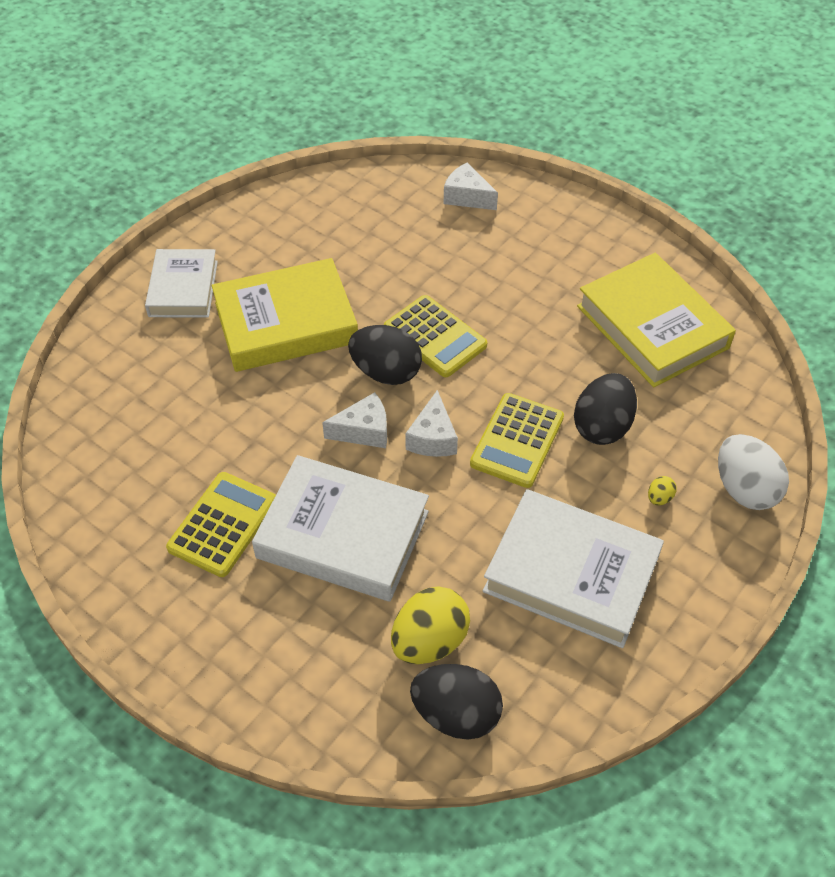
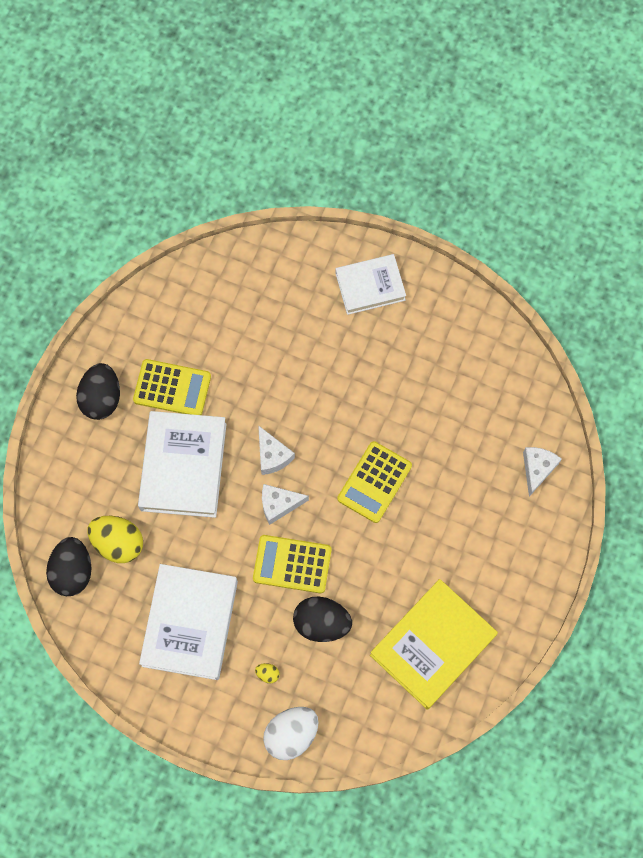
camera: 75 degrees right, 20 degrees up
yellow book [212,258,358,372] -> none
black egg [348,325,422,385] -> black egg moved to [76,363,120,420]

